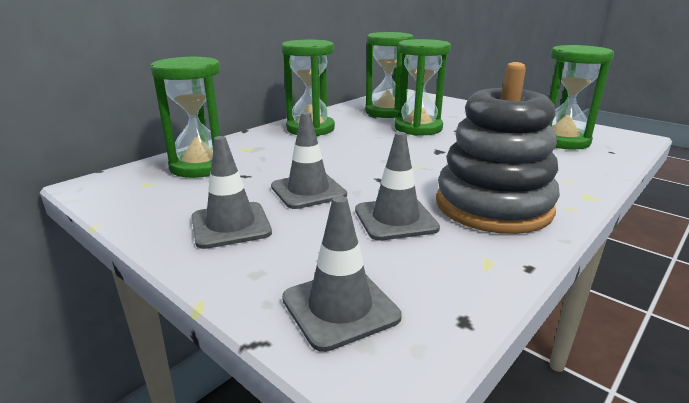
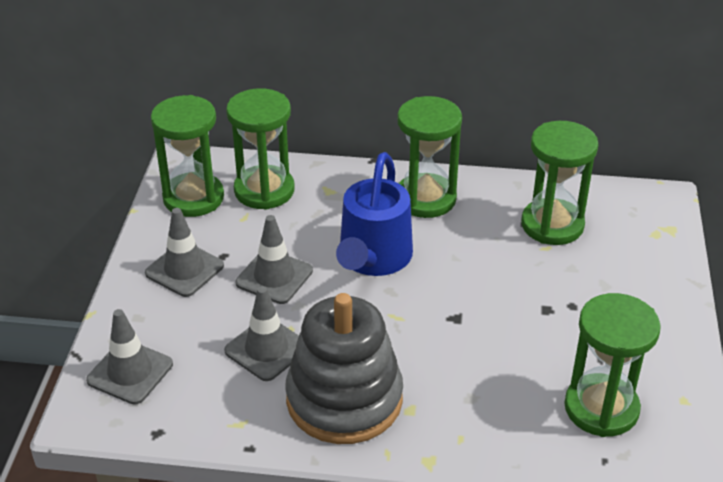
camera: 55 degrees right, 15 degrees up
green hourglass [394,39,451,136] -> green hourglass moved to [151,95,224,217]
none -> blue watering can [336,152,413,276]

